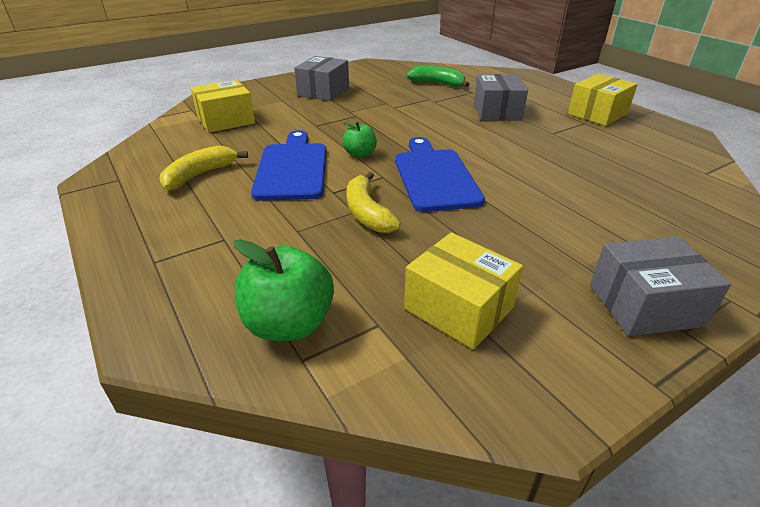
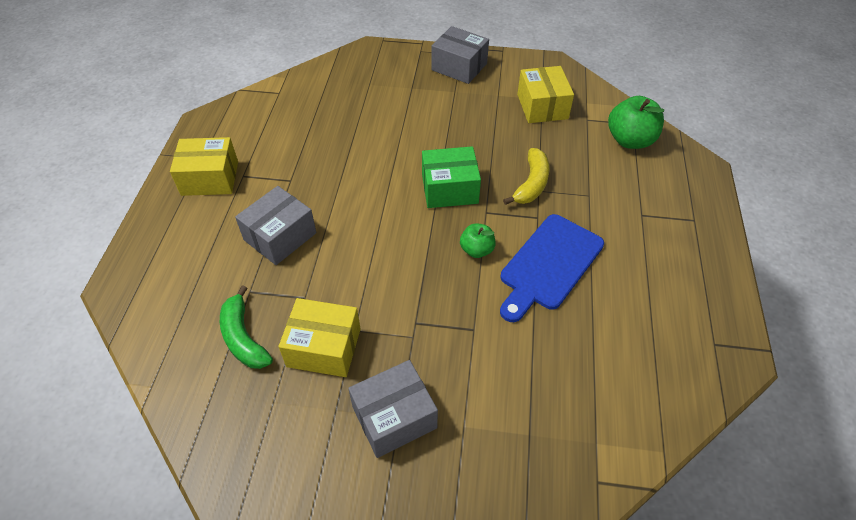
camera: 140 degrees left, 15 degrees up
yellow banana [160,145,248,191] -> none
yellow box [191,80,255,133] -> yellow box moved to [279,298,361,377]
blue cutting board [395,137,485,212] -> green box [422,146,481,208]

